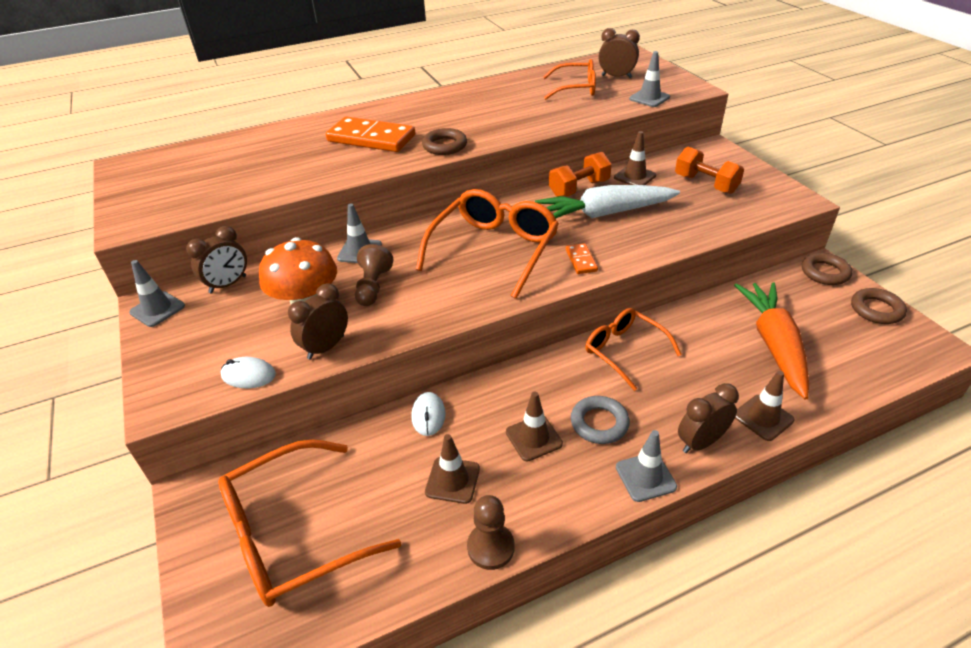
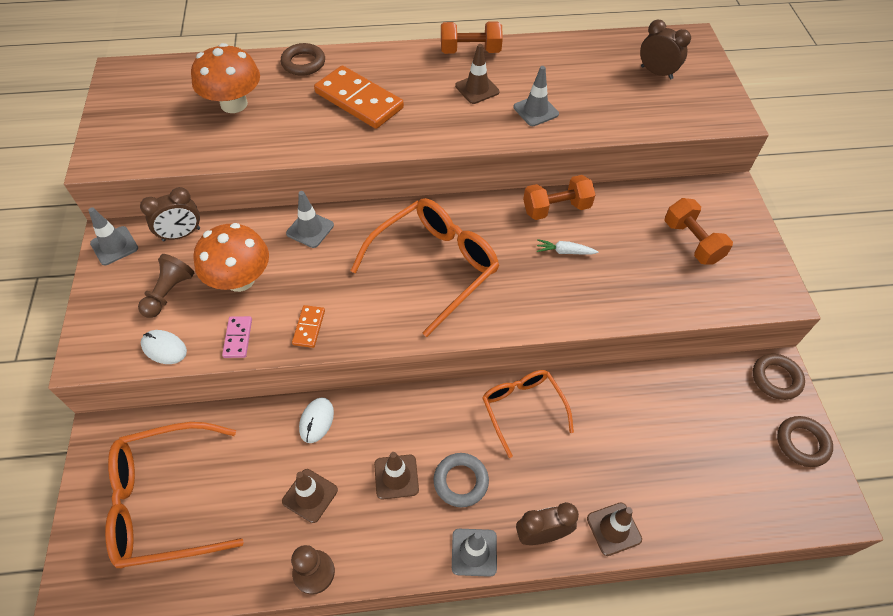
camera: 15 degrees right, 15 degrees up
brown clock [288,283,348,360] -> pink domino [222,316,252,358]
brown pawn [355,244,393,306] -> brown pawn moved to [138,254,194,318]
brown ring [422,128,467,155] -> brown ring moved to [281,43,325,76]
white carrot [535,185,680,218] -> white carrot [537,239,598,255], size x0.40
orange glasses [543,59,596,100] -> none
orange domino [566,243,598,274] -> orange domino moved to [292,305,325,348]
brown traffic cone [614,131,656,185] -> brown traffic cone moved to [455,44,499,104]
grey traffic cone [629,51,670,107] -> grey traffic cone moved to [513,66,559,126]
orange carrot [734,283,809,400] -> none
none -> orange mushroom [191,43,260,113]
none -> orange dumbbell [441,21,503,54]

